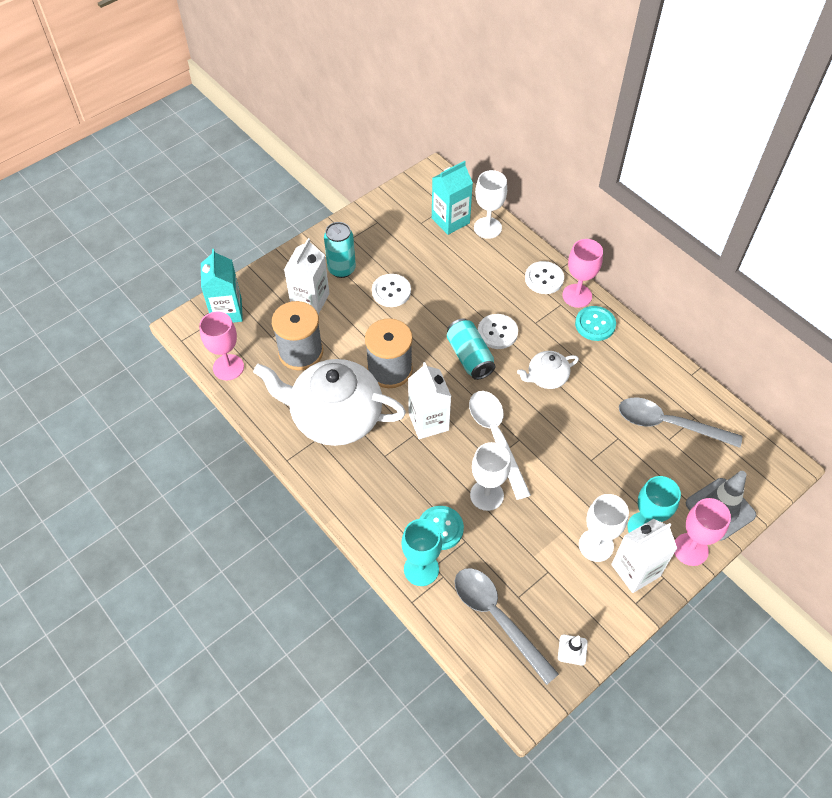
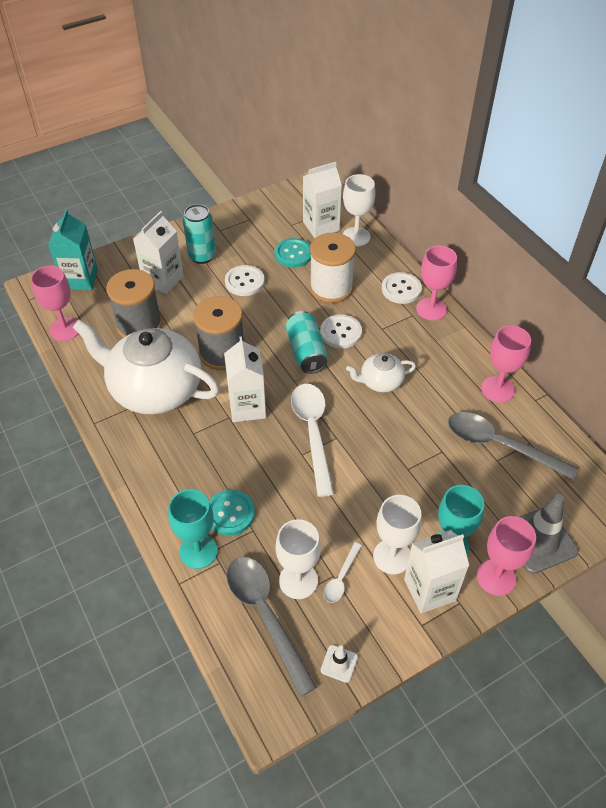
camera: 10 degrees right, 5 degrees down
turquoise carton [432,161,473,235] -> white carton [303,162,342,238]
white goblet [470,442,511,511] -> white goblet moved to [275,519,321,599]
turquoise button [575,306,616,341] -> turquoise button moved to [274,238,311,268]
none -> white spool [310,233,356,303]
none -> white spoon [324,542,362,603]
none -> pink goblet [481,325,531,403]

